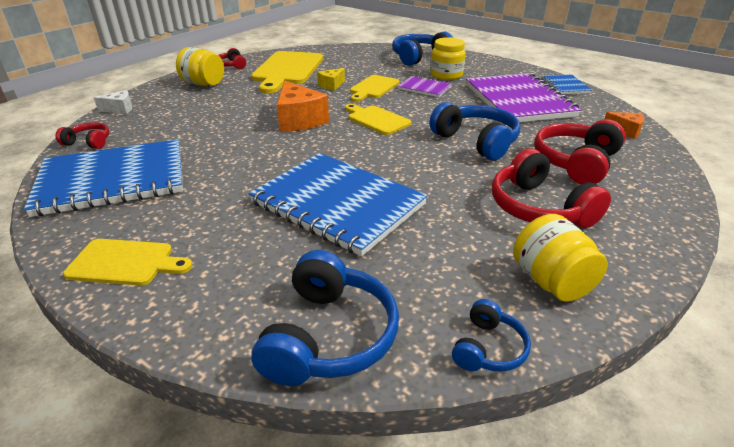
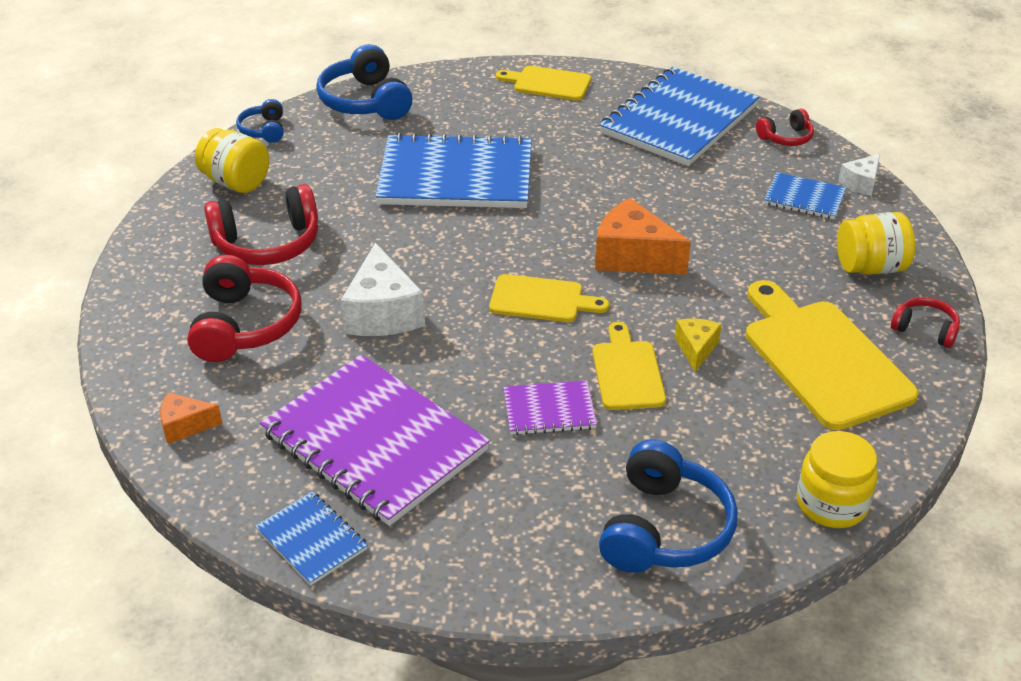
camera: 145 degrees right, 5 degrees up
yellow cutting board [63,239,193,286] -> yellow cutting board turned 45 degrees clockwise [496,66,591,101]
yellow jar [430,37,466,80] -> yellow jar moved to [797,431,878,528]
blue headphones [430,102,520,160] -> white cheese [341,243,425,336]
red headphones [492,148,611,228] -> red headphones turned 135 degrees clockwise [204,184,318,265]
none -> blue notebook [764,172,846,219]

